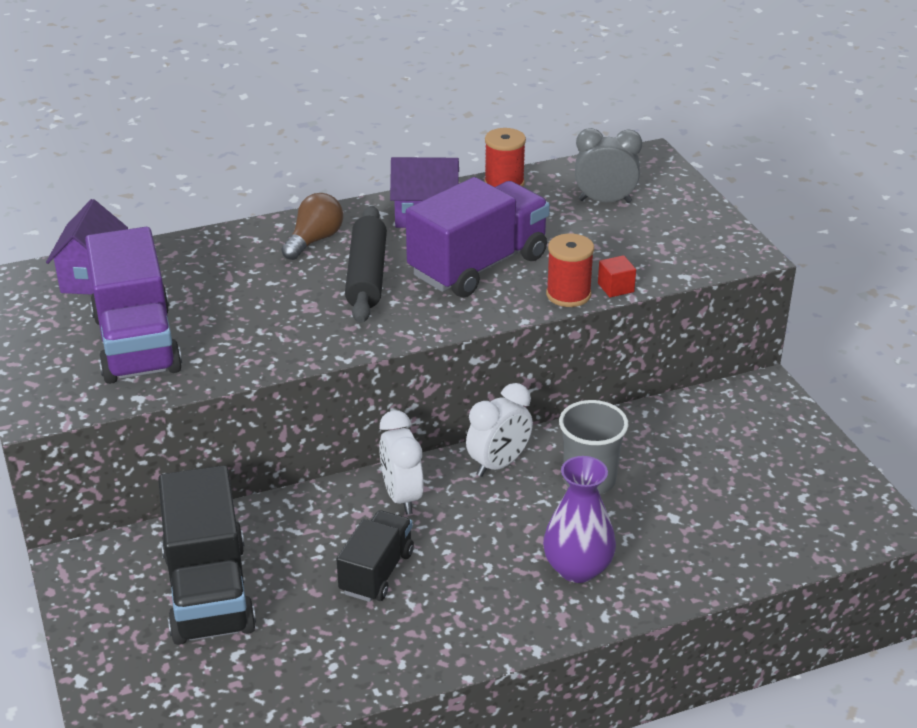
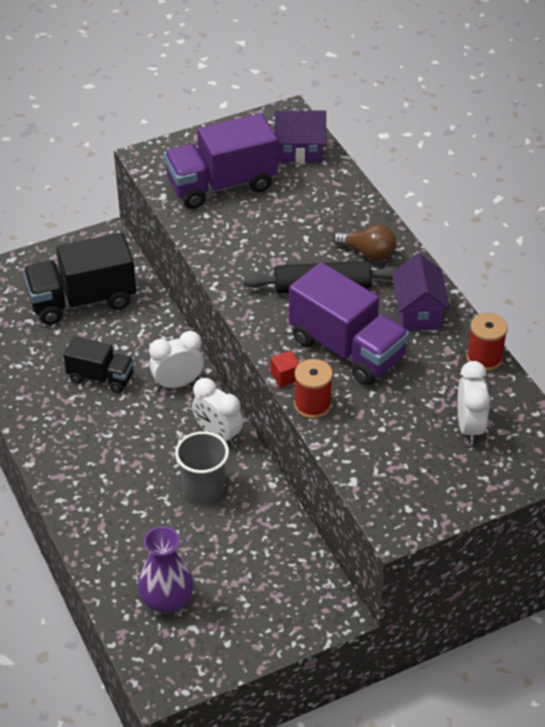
camera: 85 degrees right, 10 degrees up
purple vase [543,456,616,583] -> purple vase moved to [138,526,194,613]
grey clock [575,128,642,203] -> white clock [458,361,490,444]
red cube [598,255,636,297] -> red cube moved to [271,351,300,387]

